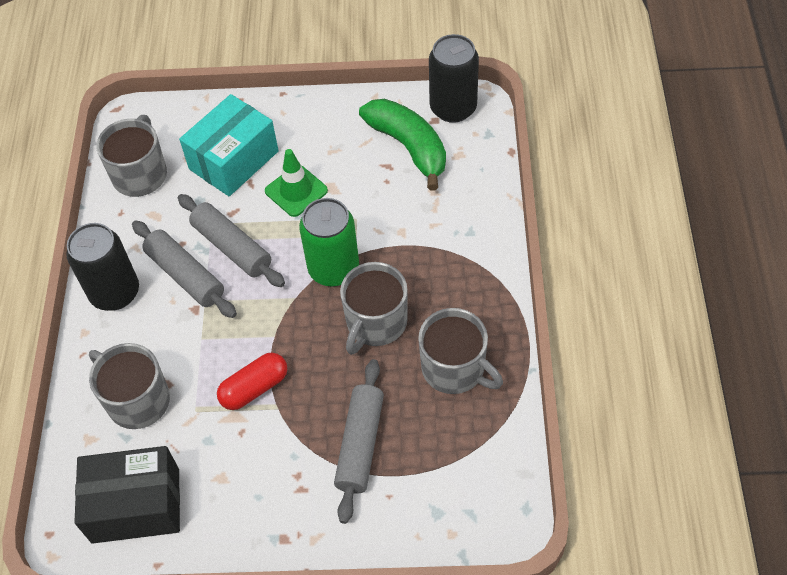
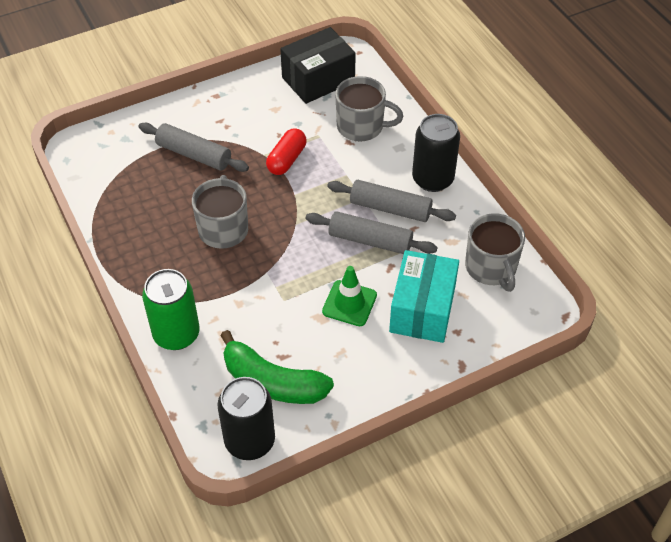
camera: 150 degrees right, 5 degrees down
green can [299,198,359,287] -> green can moved to [142,269,200,350]
grey rolling pin [334,359,384,524] -> grey rolling pin turned 45 degrees counterclockwise [139,123,249,172]
grey mug [418,308,503,394] -> none

